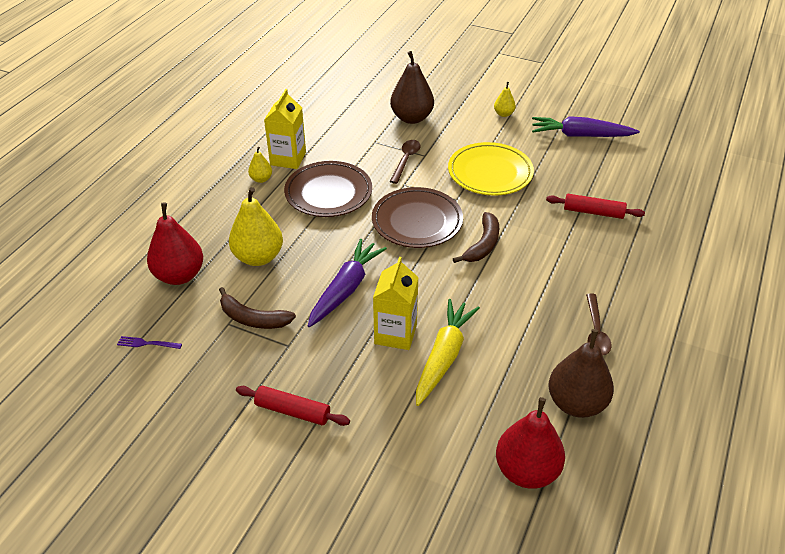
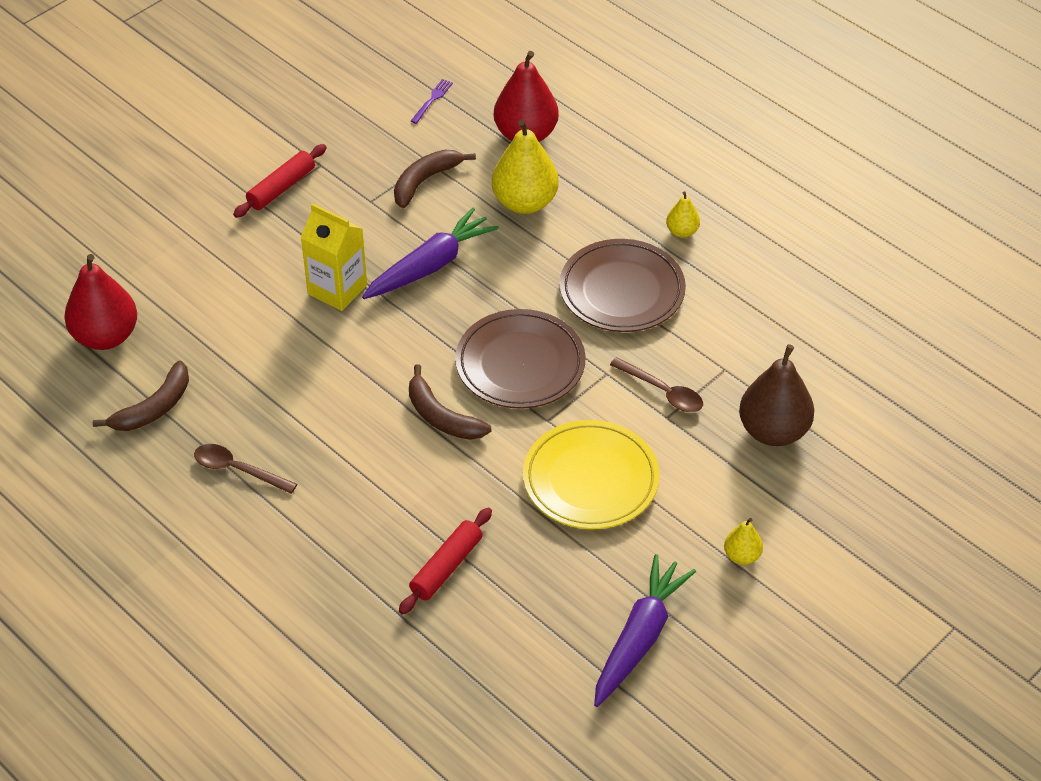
camera: 110 degrees right, 5 degrees up
yellow carton [264,89,306,169] -> none
purple carrot [308,239,387,327] -> purple carrot turned 90 degrees counterclockwise [362,208,499,299]
yellow carrot [416,299,480,406] -> none
brown pear [548,329,614,418] -> brown banana [93,361,189,431]

